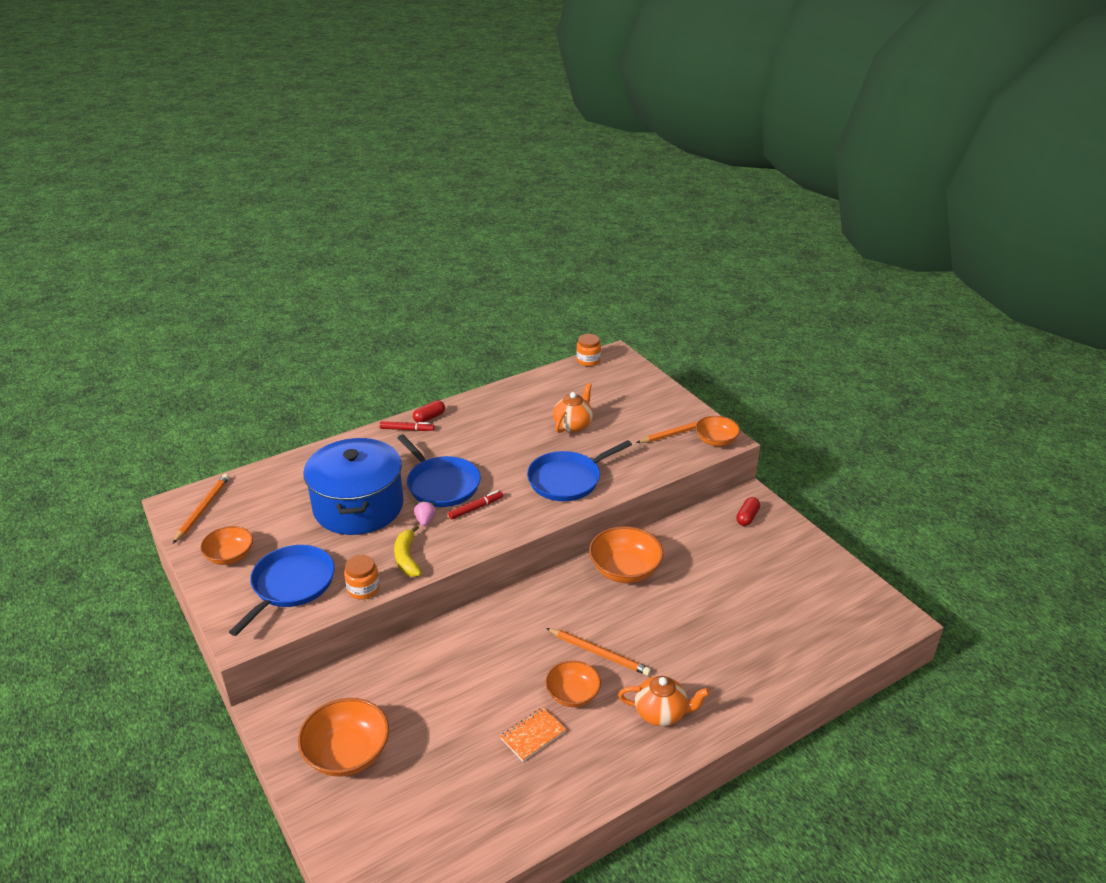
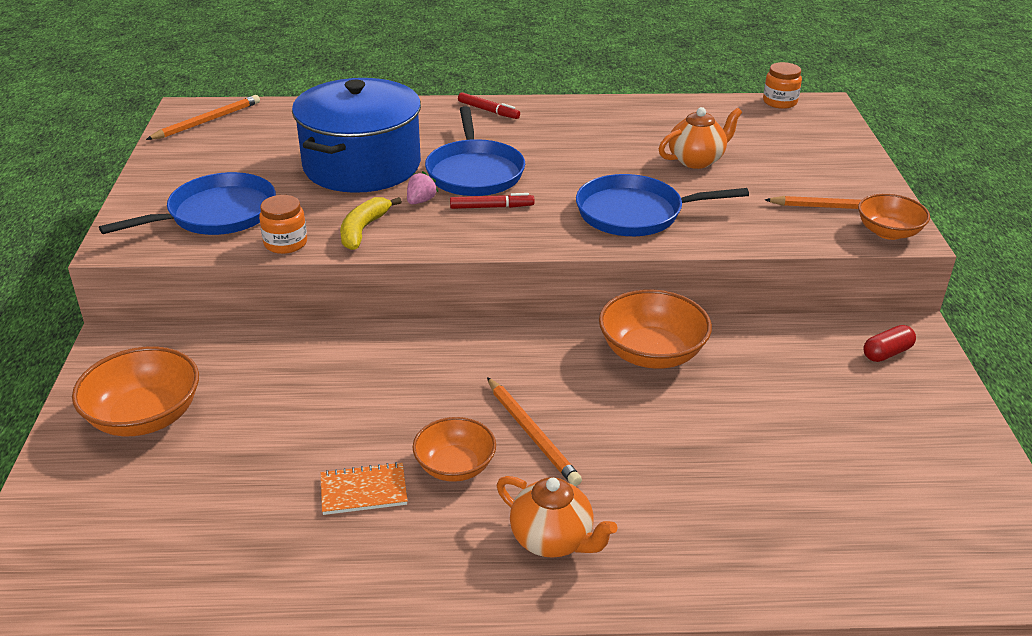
camera: 30 degrees right, 0 degrees up
orange bowl [200,526,253,565] -> none
red capsule [413,400,445,423] -> none

